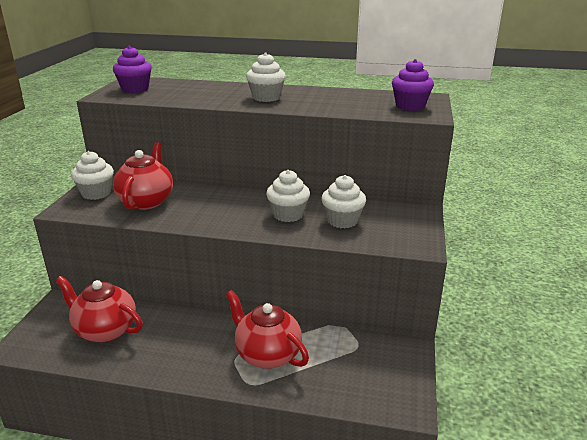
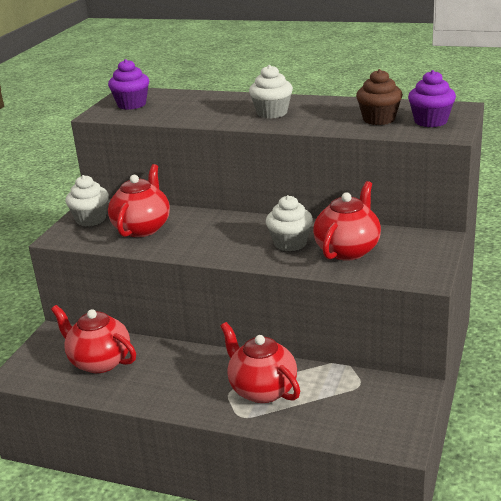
camera: 10 degrees right, 0 degrees up
white cupcake [321,175,366,228] -> red teapot [313,181,381,261]
none -> brown cupcake [356,69,403,125]

